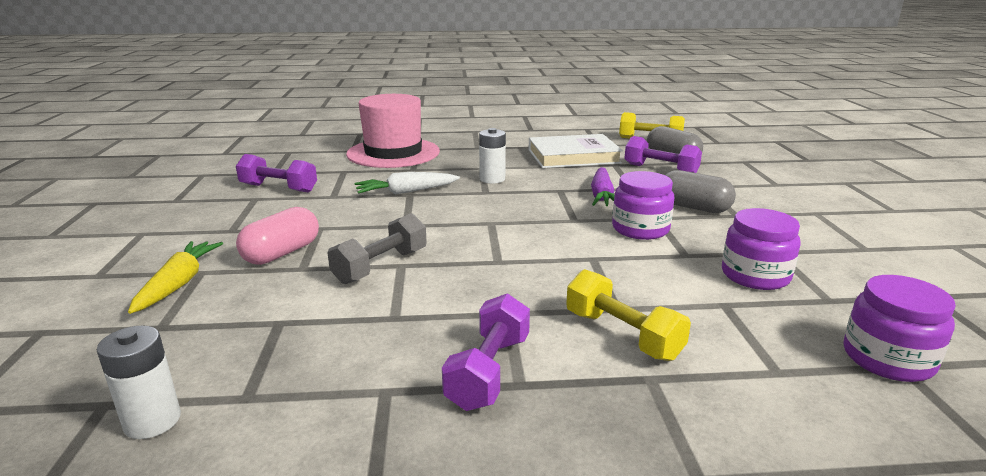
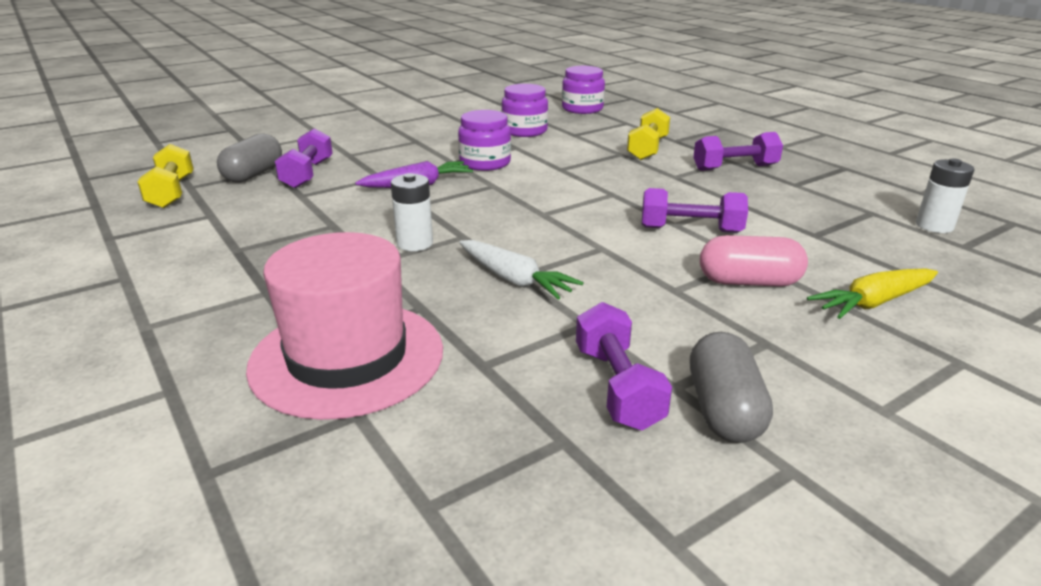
camera: 120 degrees left, 5 degrees up
grey dumbbell [327,213,427,284] -> purple dumbbell [642,188,748,233]
white book [529,134,623,168] -> none
grey capsule [665,170,736,213] -> grey capsule moved to [690,332,773,443]

